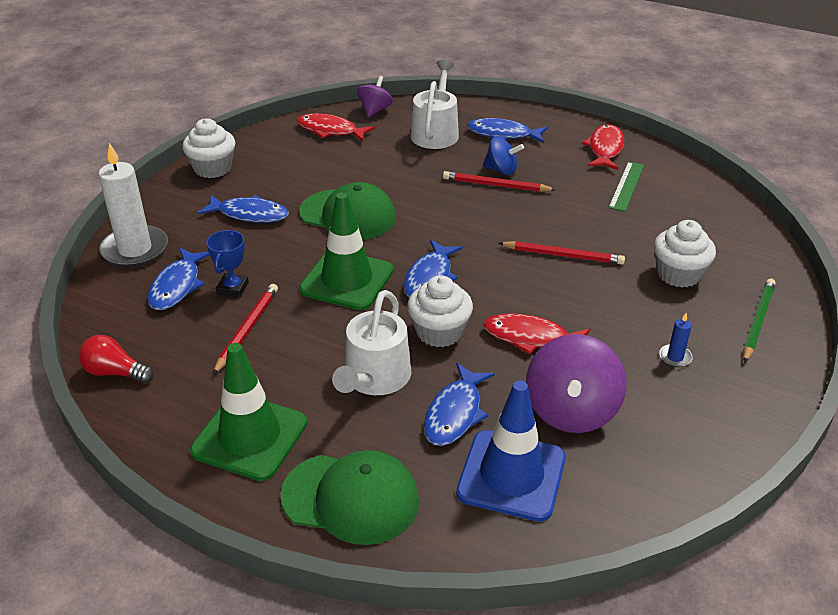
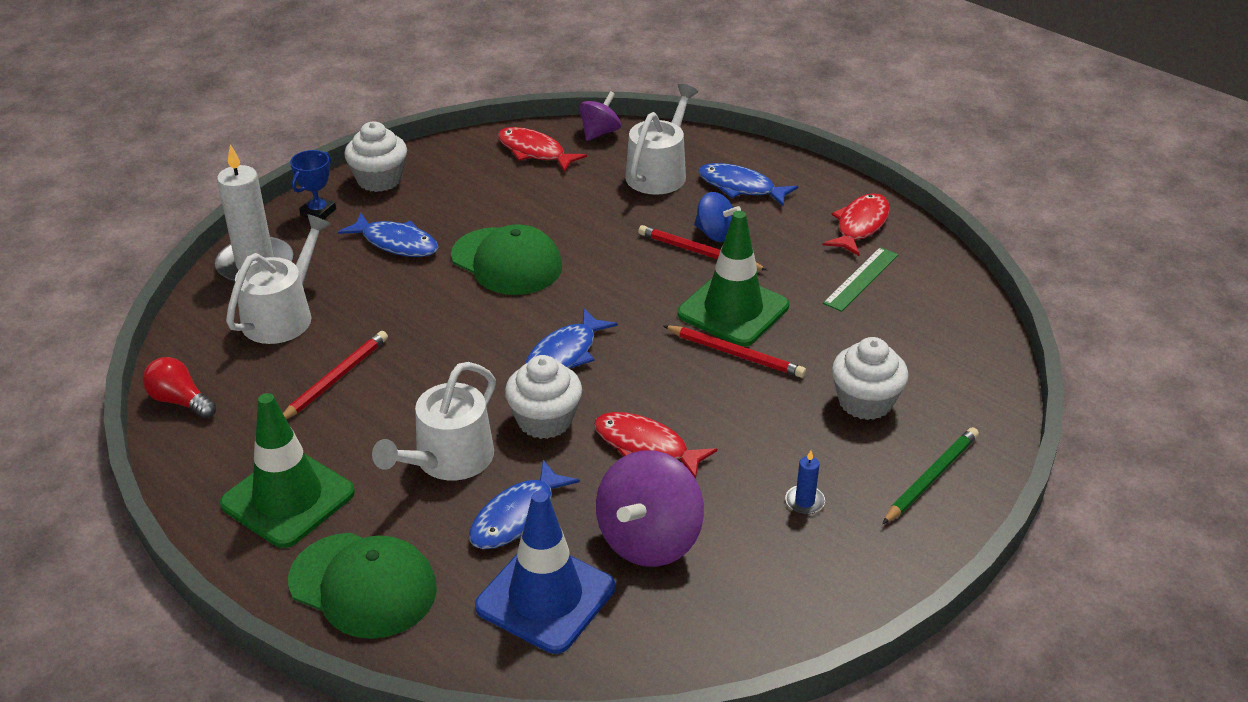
camera: 15 degrees right, 0 degrees up
blue fish [147,247,209,310] -> white watering can [226,214,331,344]
blue trophy [206,230,249,297] -> blue trophy moved to [290,150,336,220]
green traffic cone [299,192,394,310] -> green traffic cone moved to [678,211,789,347]

